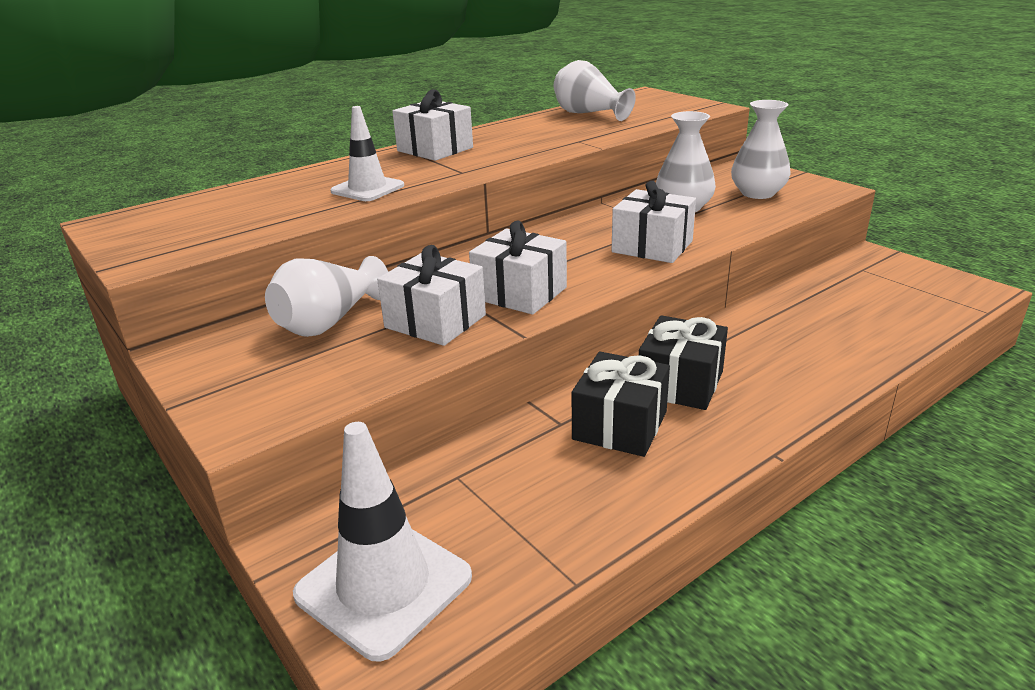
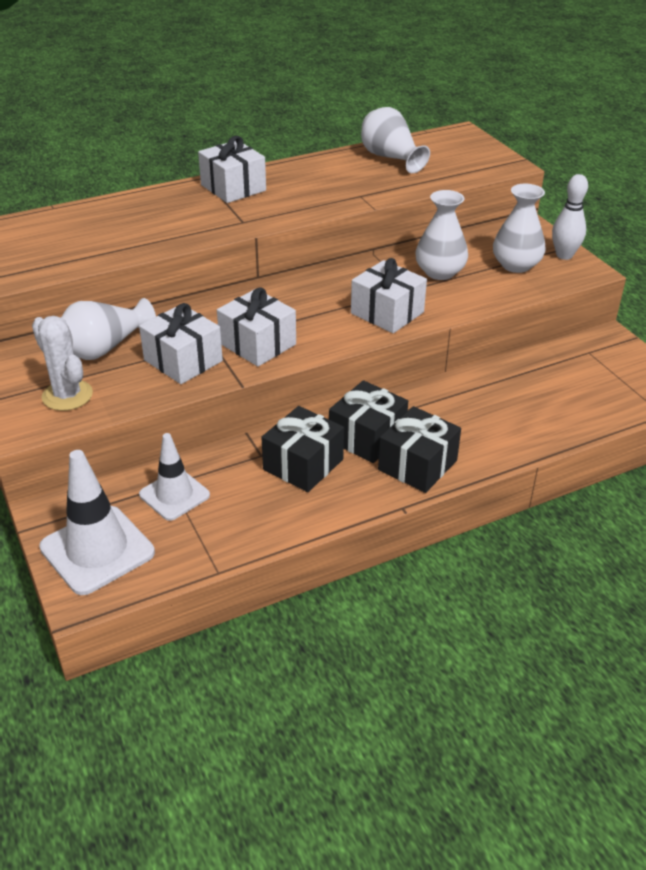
camera: 10 degrees right, 10 degrees up
white traffic cone [330,106,404,201] -> white traffic cone moved to [139,433,210,521]
none -> white cactus [32,316,93,411]
none -> black gift [378,406,461,493]
none -> white bowling pin [552,174,588,260]

